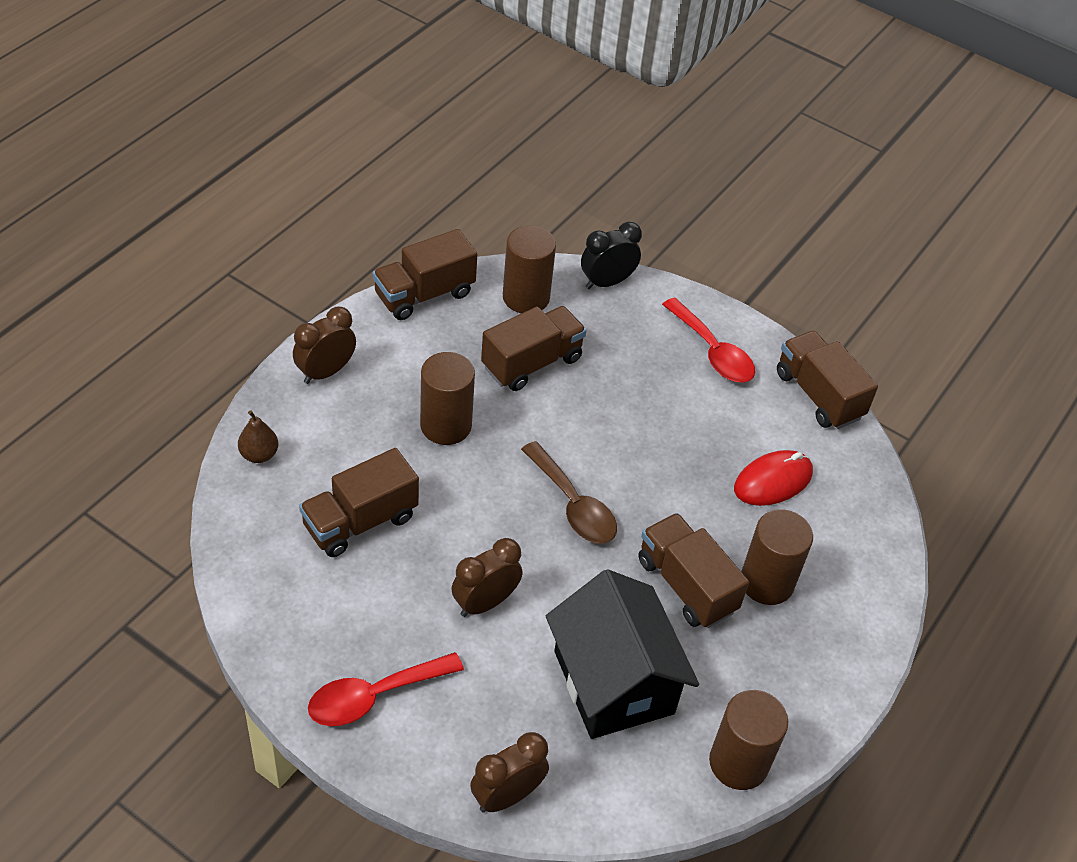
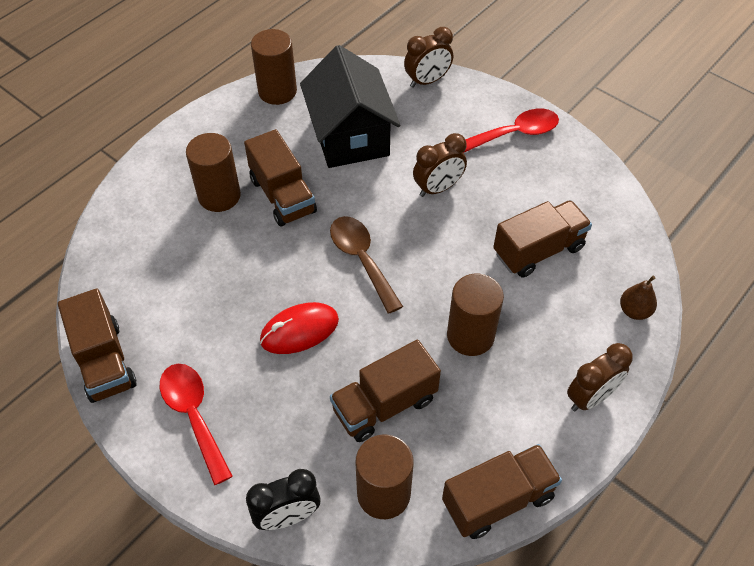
camera: 170 degrees left, 5 degrees up
red mouse [734,450,813,506] -> red mouse moved to [260,302,339,354]

